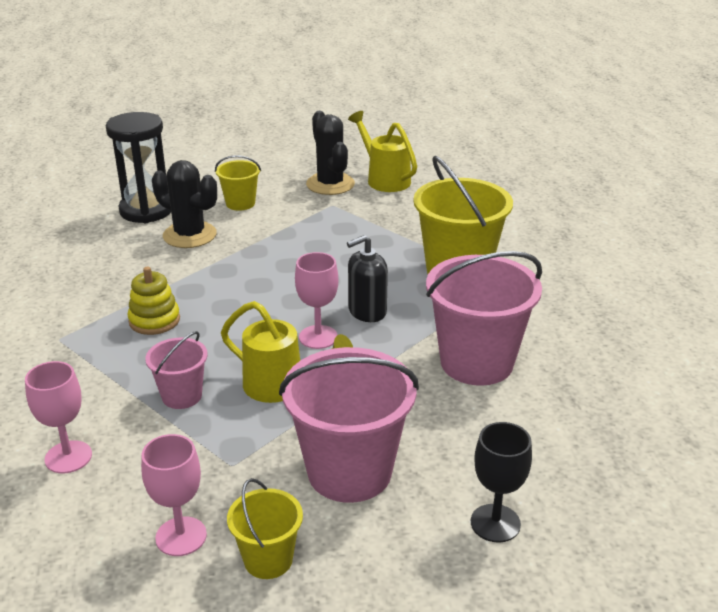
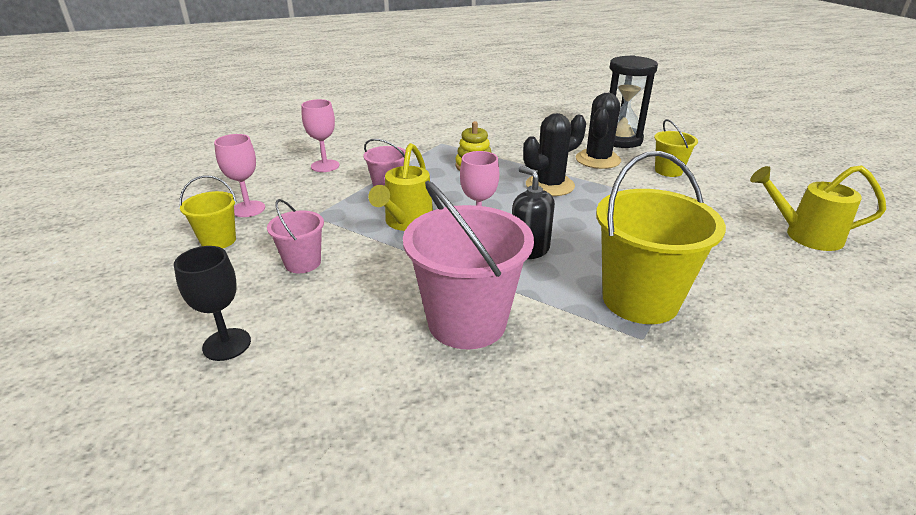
camera: 80 degrees right, 0 degrees up
pink bucket [279,347,419,503] -> pink bucket [267,199,324,273], size x0.52
black cactus [306,111,355,195] -> black cactus moved to [523,113,586,196]
yellow watering can [348,111,417,192] -> yellow watering can turned 120 degrees counterclockwise [750,165,886,251]

